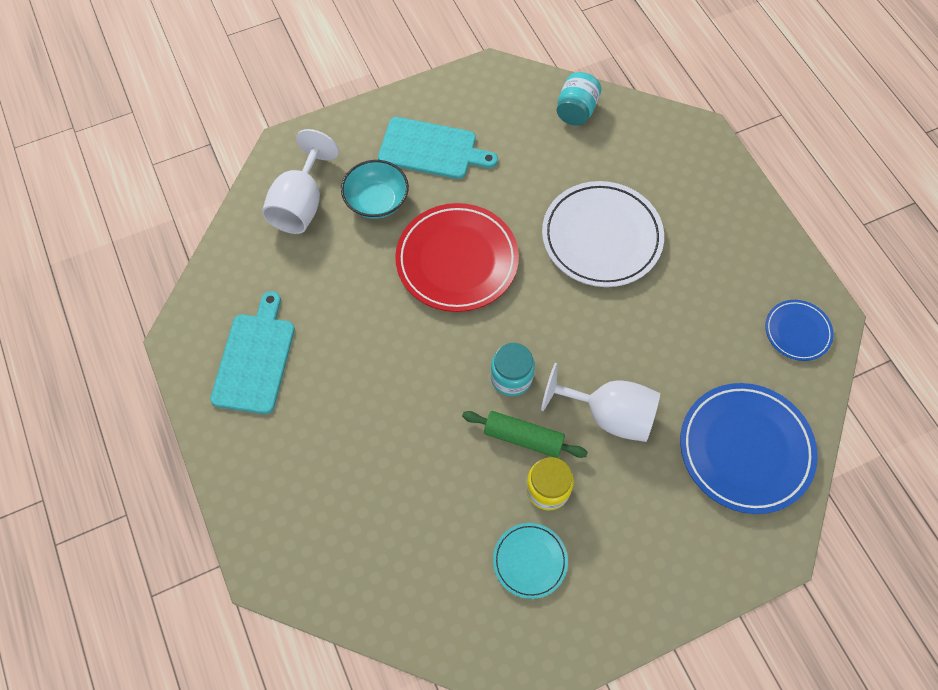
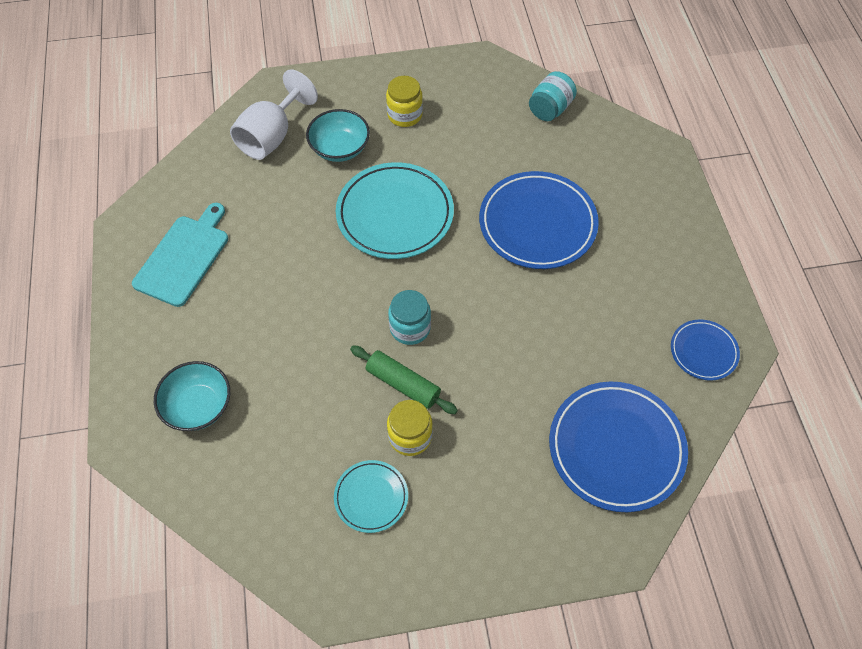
camera: 15 degrees right, 5 degrees down
turquoise cutting board [378,117,498,179] -> yellow jar [386,76,423,127]
red plate [395,203,519,312] -> turquoise plate [336,162,454,259]
white goblet [541,363,660,442] -> none
white plate [542,181,664,287] -> blue plate [479,171,599,269]
none -> turquoise bowl [154,361,230,431]

